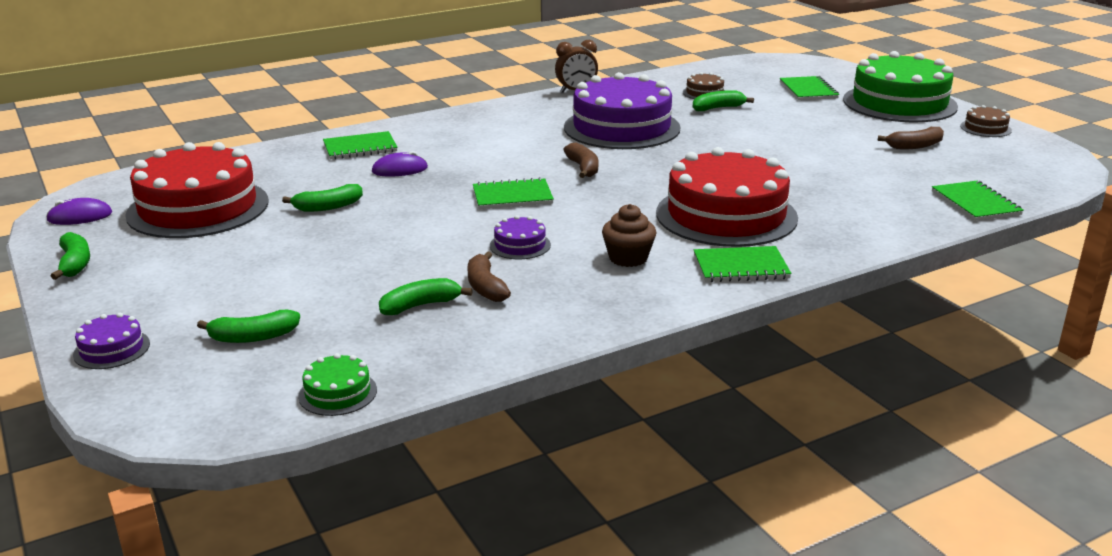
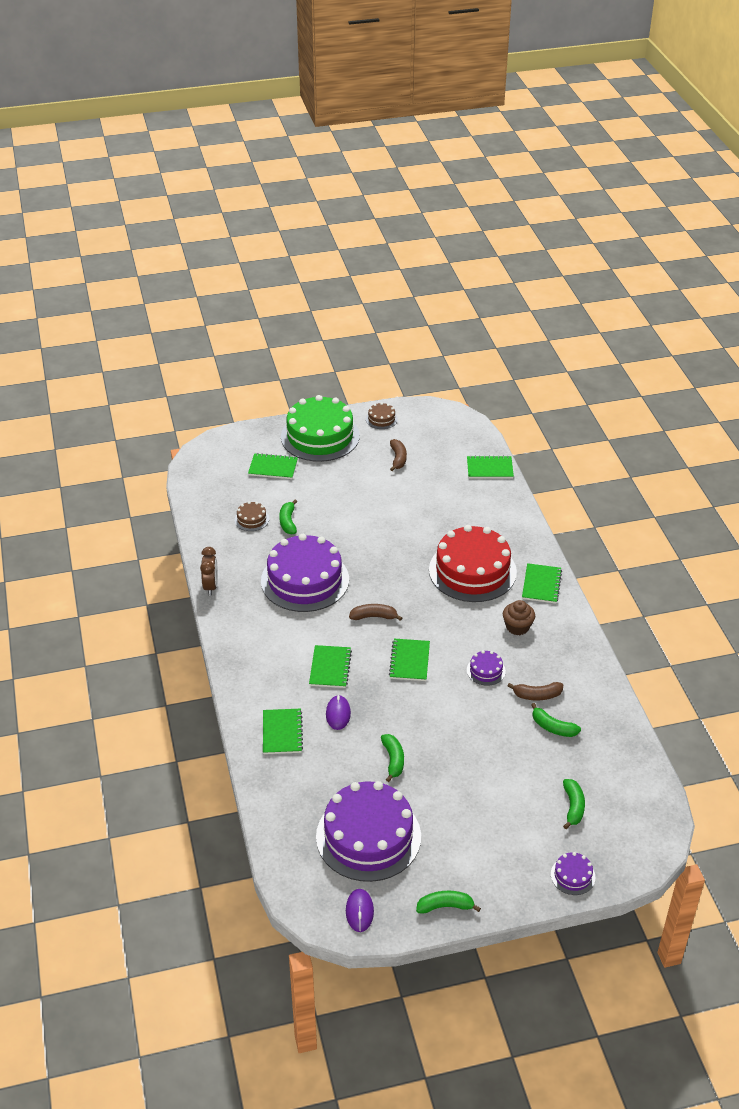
camera: 75 degrees left, 15 degrees up
red cake [125,142,268,238] -> purple cake [316,781,421,882]
green cake [298,353,377,416] -> none
green banana [379,278,473,315] -> green banana turned 45 degrees counterclockwise [531,703,581,737]
none -> green notebook [309,645,352,688]

